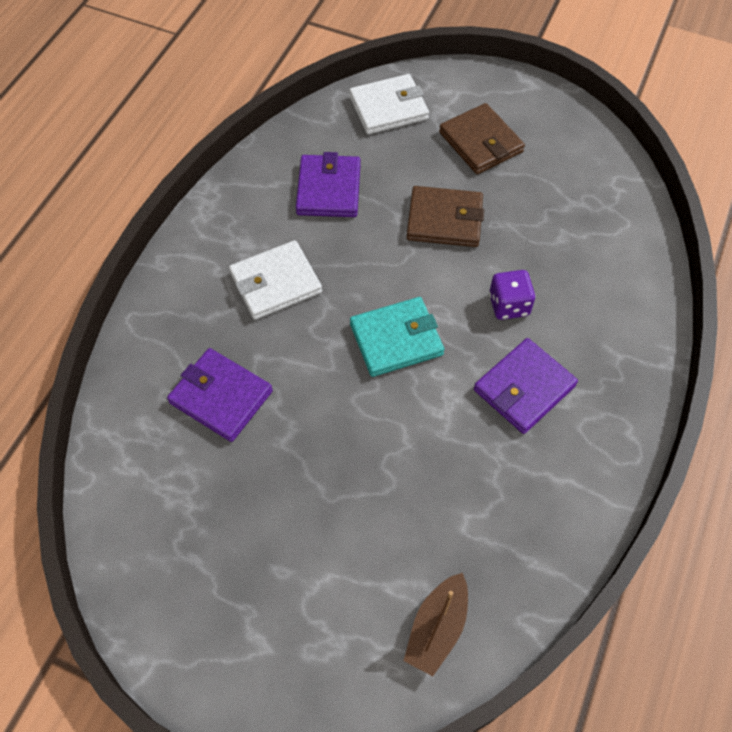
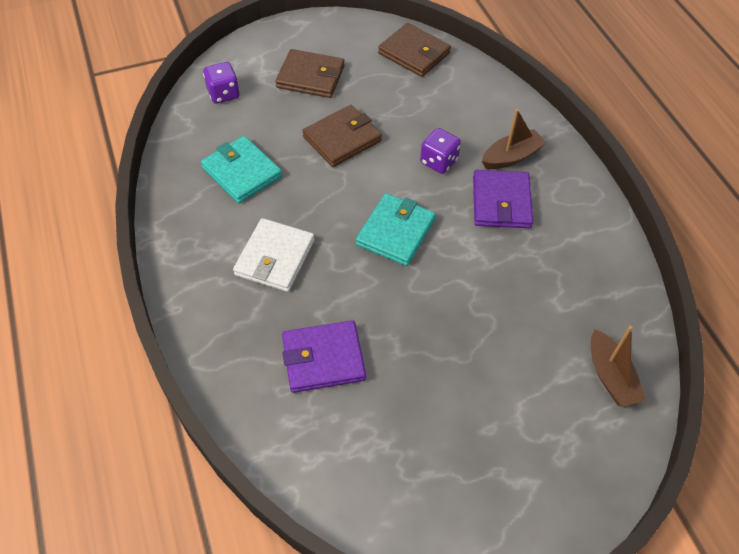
camera: 45 degrees left, 5 degrees down
purple wallet [296,152,361,217] -> turquoise wallet [201,136,282,204]
white wallet [349,74,429,135] -> purple dice [203,62,240,104]
none -> brown wallet [378,23,451,77]
none -> brown boat [482,109,547,169]

